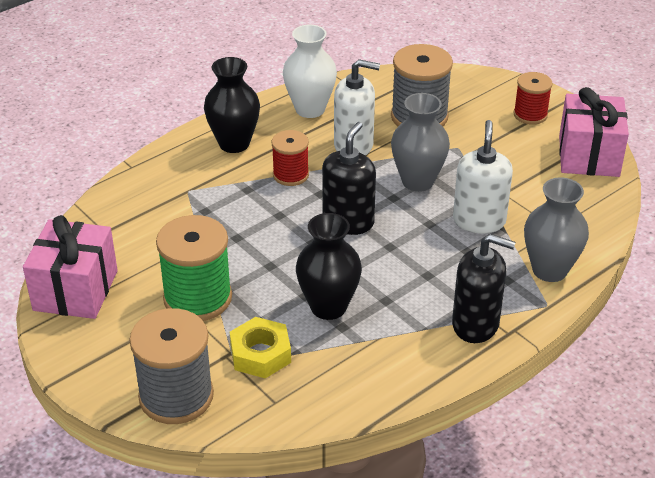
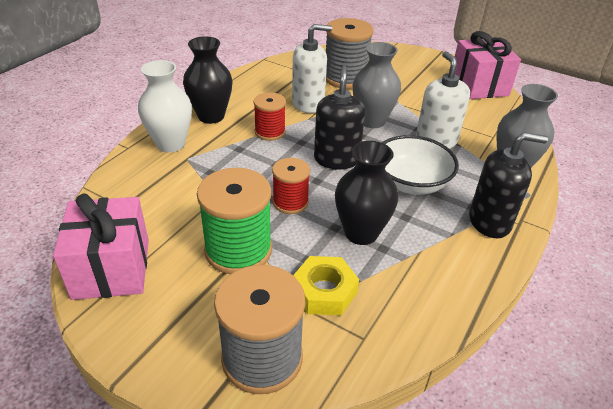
camera: 20 degrees left, 0 degrees up
white vase [283,25,337,118] -> white vase moved to [138,60,192,152]
red spool [513,72,553,125] -> red spool moved to [272,158,310,214]
none -> white bowl [382,135,459,195]

